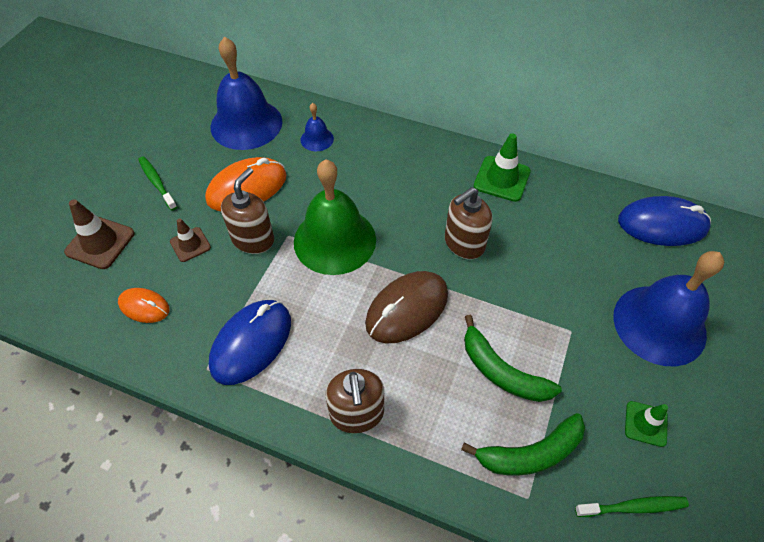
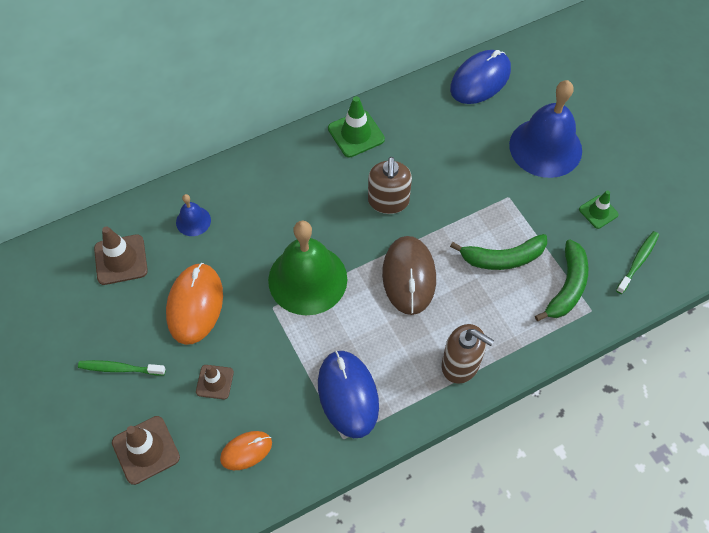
camera: 50 degrees left, 5 degrees up
blue bell [211,37,282,150] -> brown traffic cone [94,226,148,285]
brown soap dispenser [221,167,274,254] -> none

